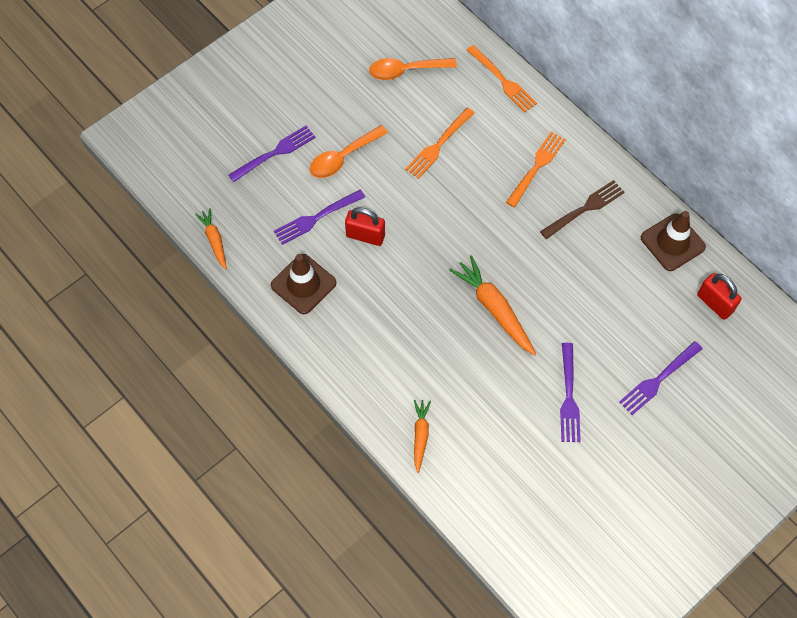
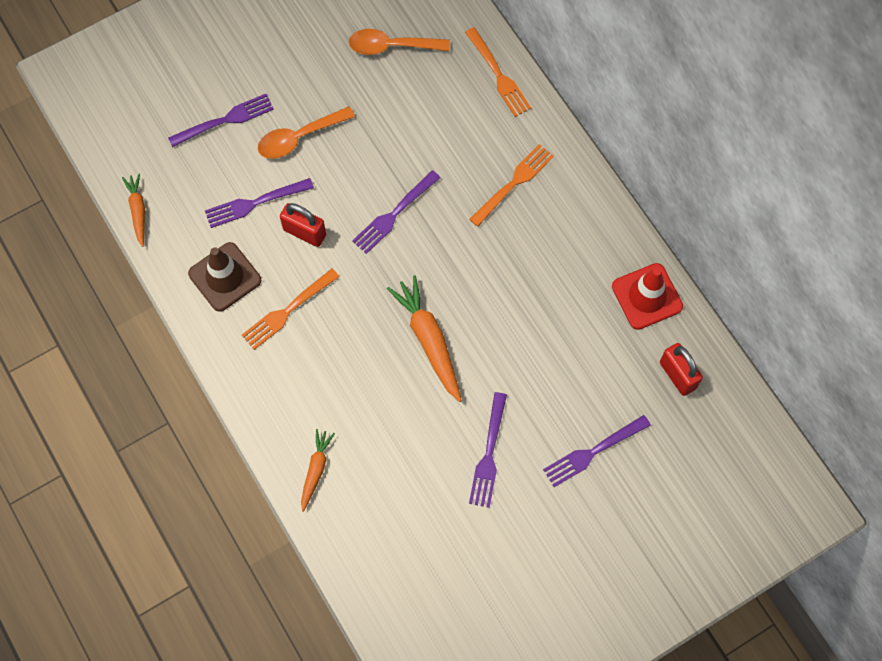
camera: 10 degrees right, 5 degrees up
orange fork [405,108,474,179] -> orange fork moved to [242,269,339,350]
brown fork [540,180,625,239] -> none
brown traffic cone [641,211,706,271] -> red traffic cone [612,263,683,330]
none -> purple fork [352,170,441,254]

